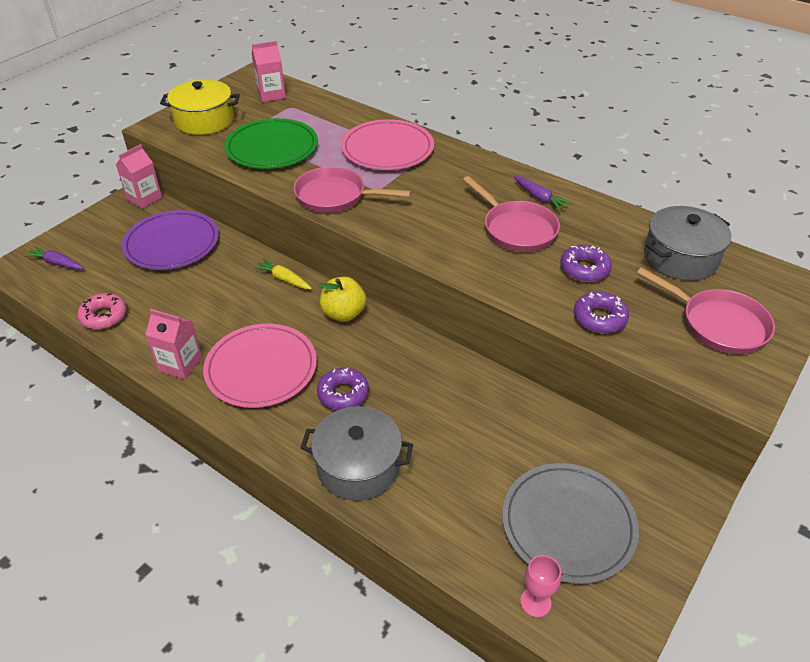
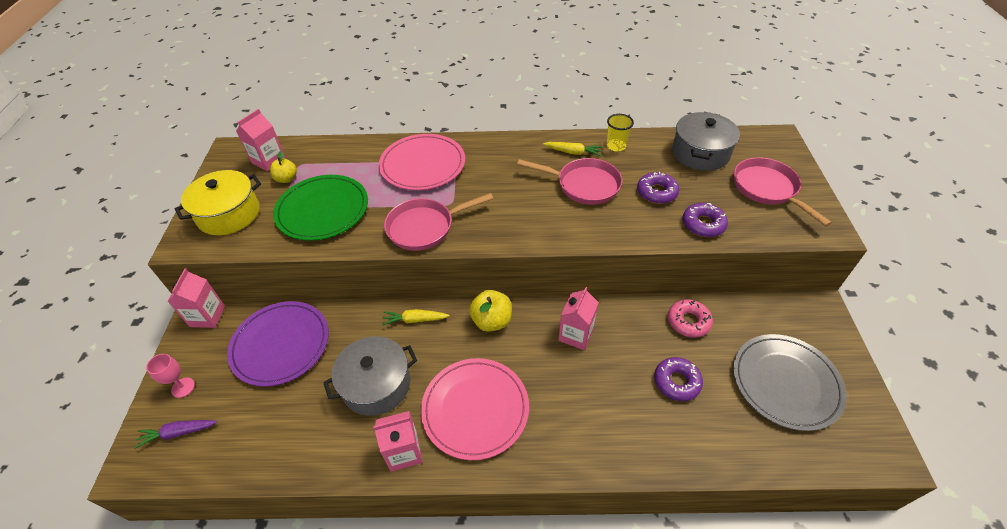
camera: 35 degrees left, 5 degrees up
pink donut [77,293,127,329] -> pink donut moved to [668,299,713,338]
grey pot [301,406,413,500] -> grey pot moved to [323,336,417,416]
purple donut [317,368,369,410] -> purple donut moved to [654,357,703,401]
purple carrot [514,176,572,211] -> yellow carrot [543,142,603,156]
pink goblet [520,555,561,617] -> pink goblet moved to [146,354,195,398]
pink pan [637,267,775,354] -> pink pan turned 120 degrees counterclockwise [734,157,832,227]
none -> yellow apple [270,151,297,183]
none -> pink carton [558,287,599,350]
none -> yellow cup [607,114,634,152]

